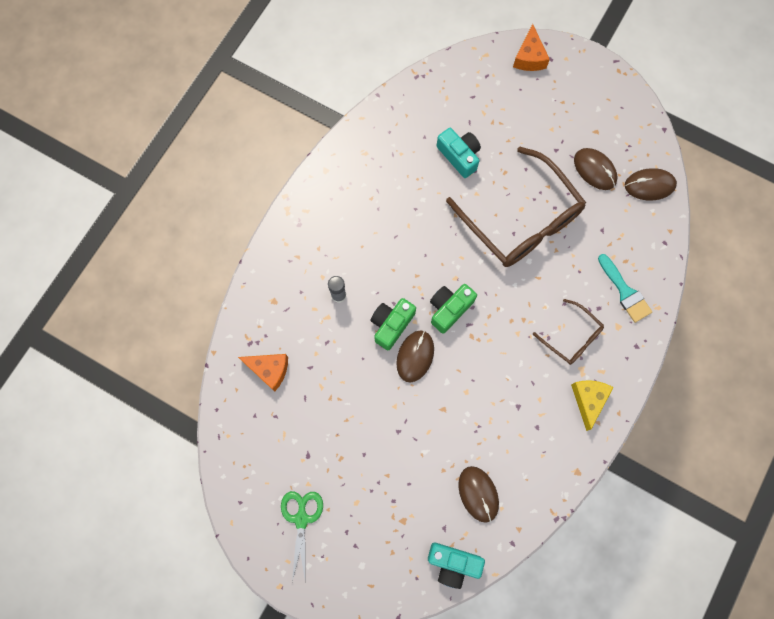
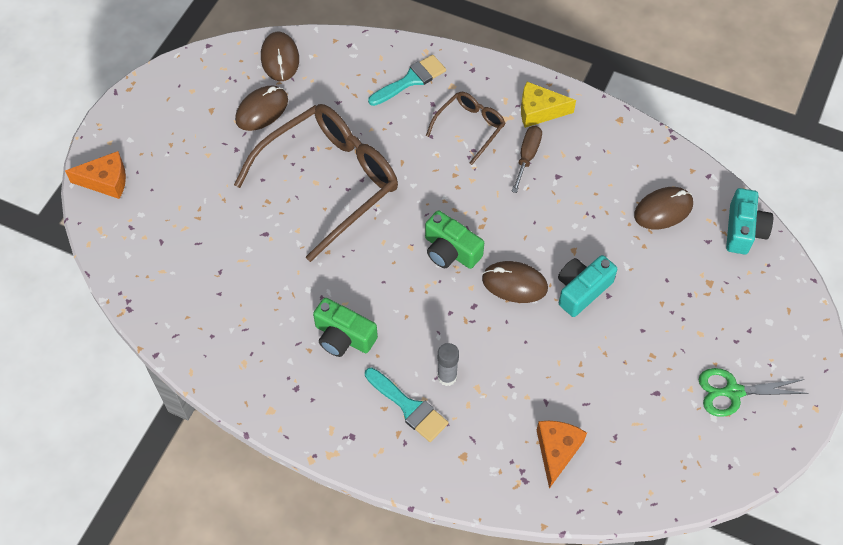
camera: 95 degrees left, 15 degrees down
green camera [370,298,416,350] -> green camera moved to [313,298,378,357]
turquoise camera [437,128,481,178] -> turquoise camera moved to [558,255,617,317]
none -> turquoise brush [365,367,449,442]
none -> brown screwdriver [511,126,542,193]

